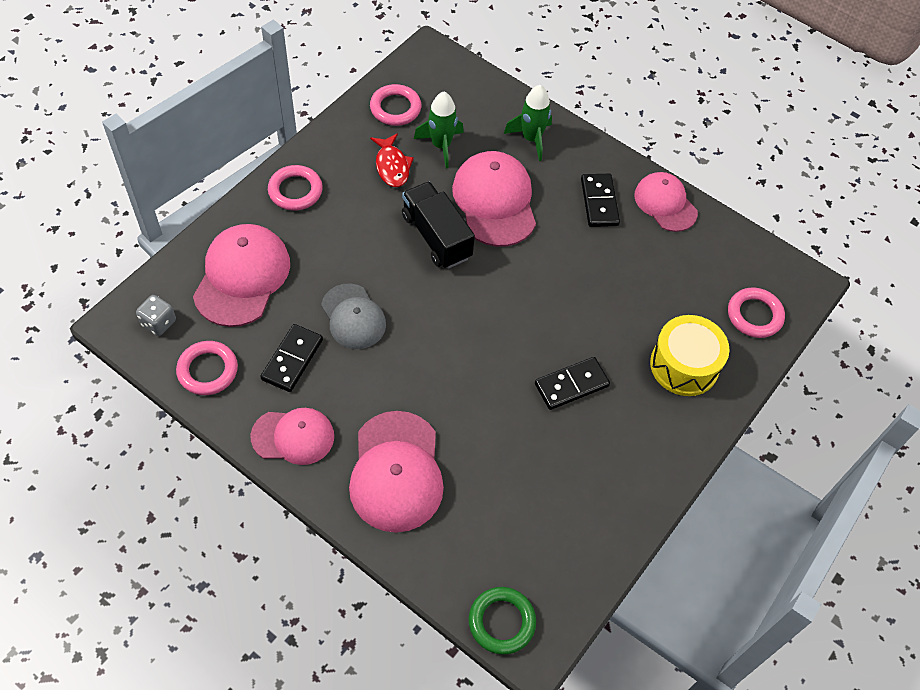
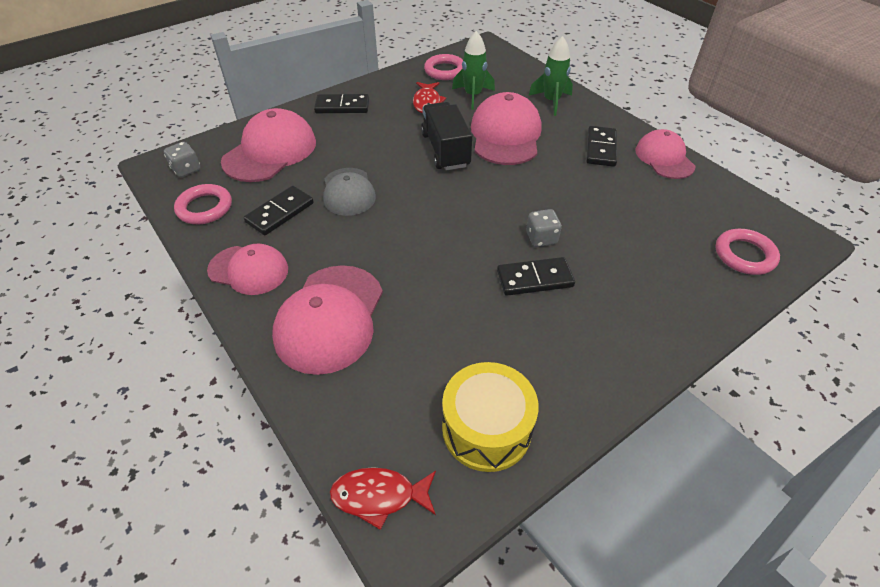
camera: 20 degrees right, 10 degrees down
pink ring [268,165,323,211] -> black domino [314,94,369,113]
green ring [469,587,536,655] -> red fish [330,467,436,530]
yellow drum [650,315,730,396] -> yellow drum moved to [442,362,538,472]
none -> grey dice [526,209,562,247]

